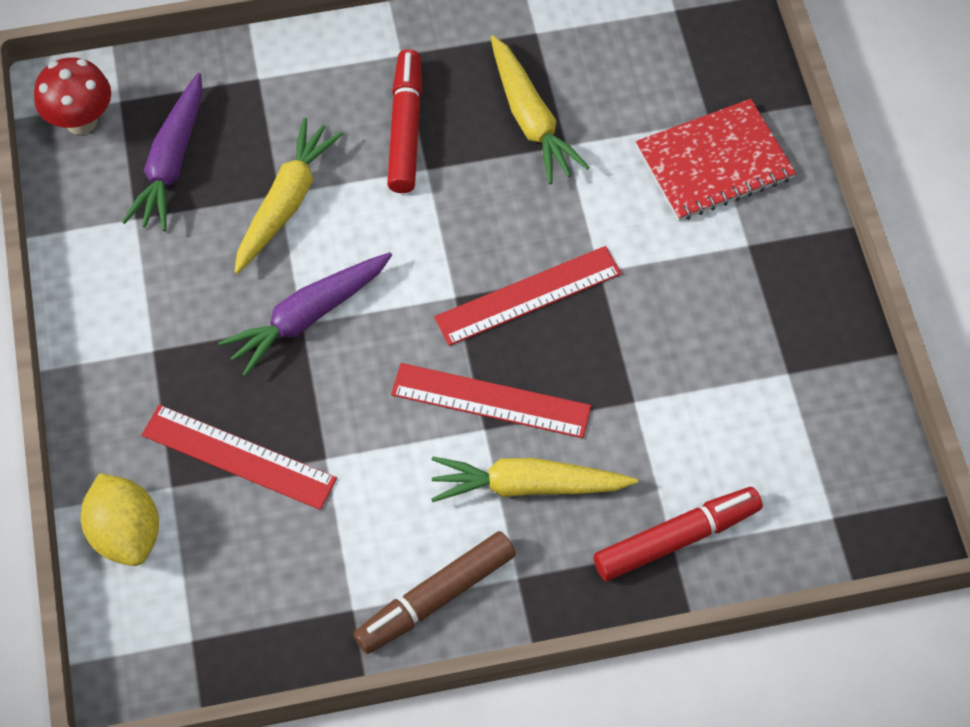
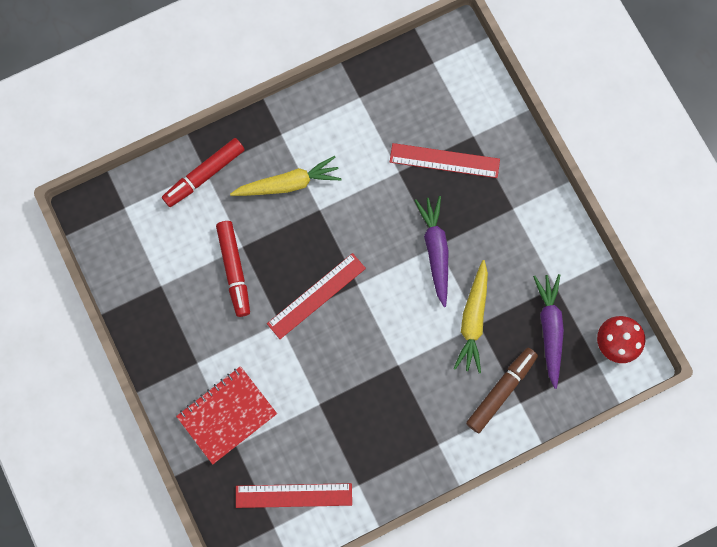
camera: 165 degrees right, 15 degrees up
yellow lemon [81,473,159,566] -> none
purple carrot [218,252,392,376] -> purple carrot turned 45 degrees counterclockwise [414,196,448,307]
brown marker [353,531,516,654] -> brown marker moved to [466,348,538,433]
red marker [387,49,422,193] -> red marker moved to [216,221,250,317]
red ruler [391,363,591,438] -> red ruler moved to [236,483,352,508]
yellow carrot [490,35,590,184] -> none

